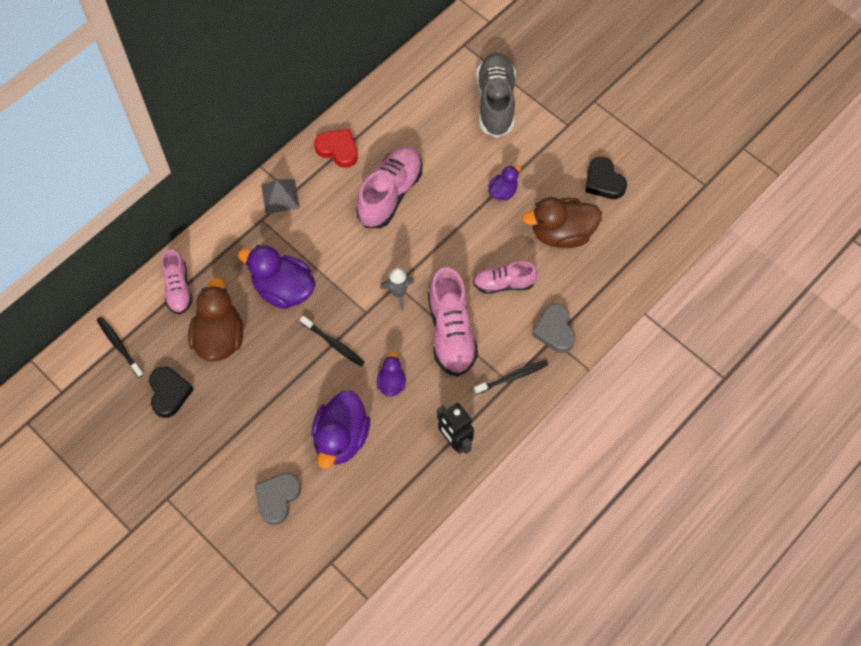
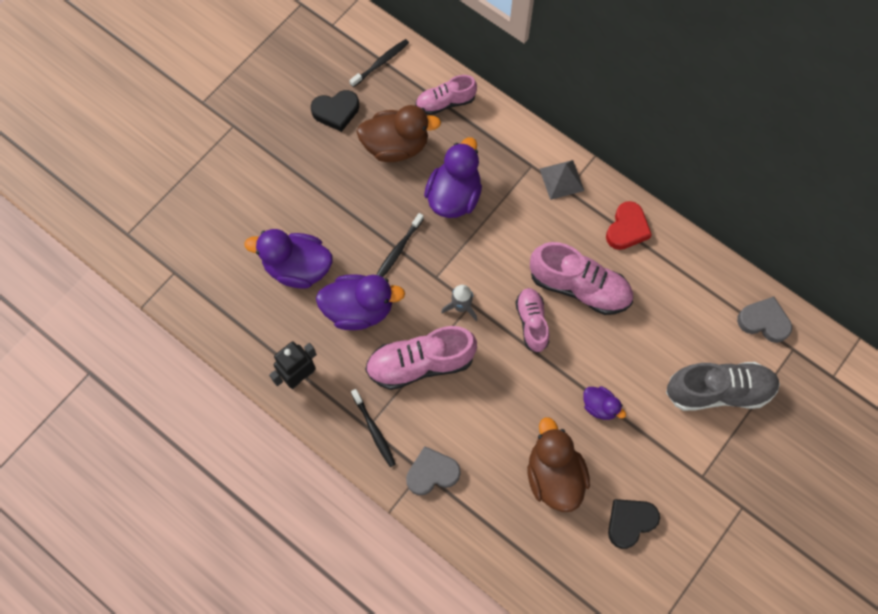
camera: 85 degrees right, 5 degrees up
grey heart [254,473,301,525] -> grey heart moved to [737,297,792,343]
purple duck [377,352,406,396] -> purple duck [316,274,405,330], size x1.90
pink shoe [473,261,538,294] -> pink shoe moved to [515,288,549,353]

